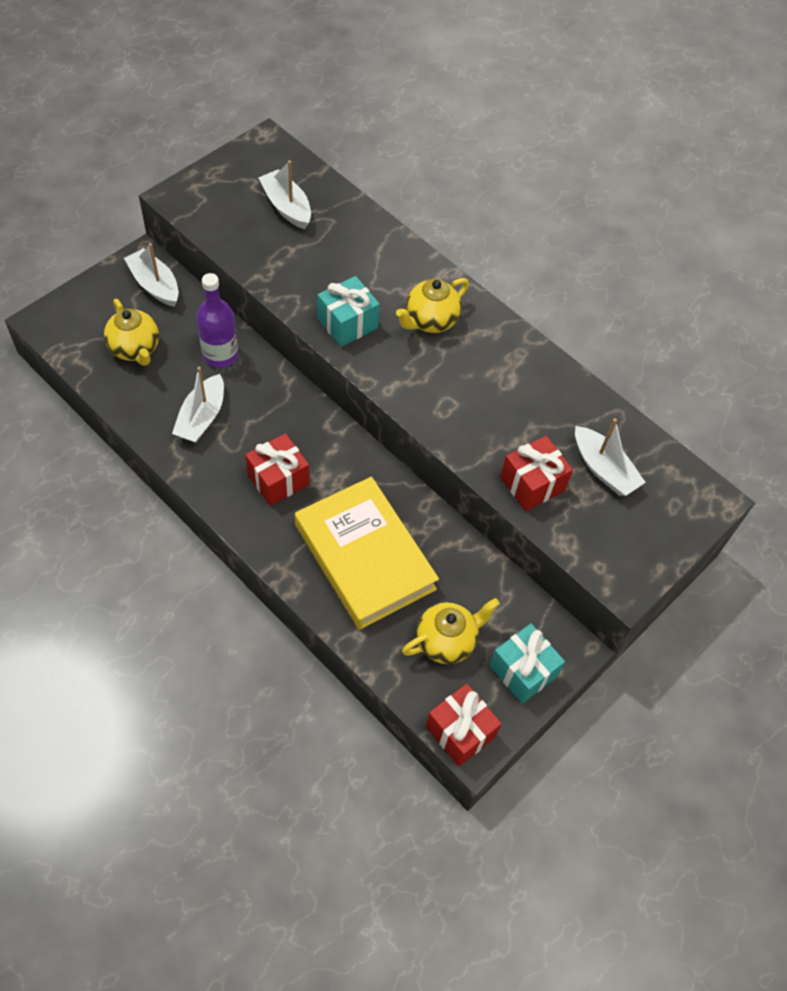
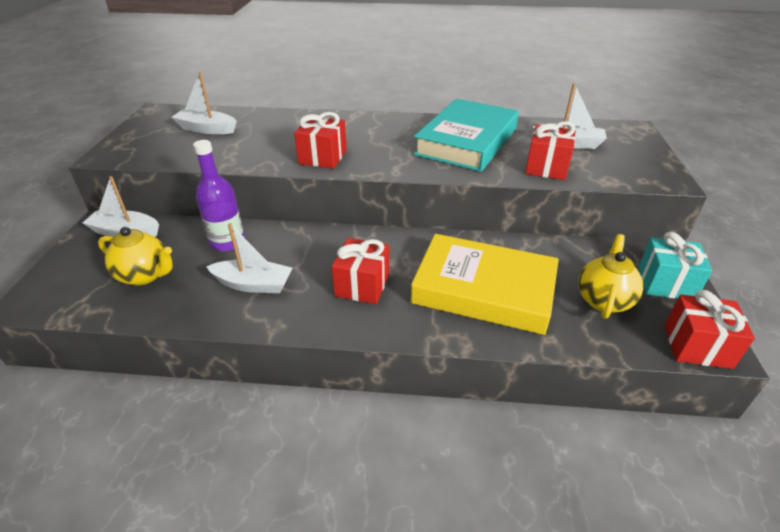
camera: 35 degrees left, 20 degrees down
white boat [172,367,224,443] -> white boat turned 60 degrees counterclockwise [206,223,292,293]
turquoise gift [317,276,380,347] -> red gift [294,112,347,169]
yellow teapot [396,278,469,333] -> none
none -> turquoise book [414,99,519,172]

